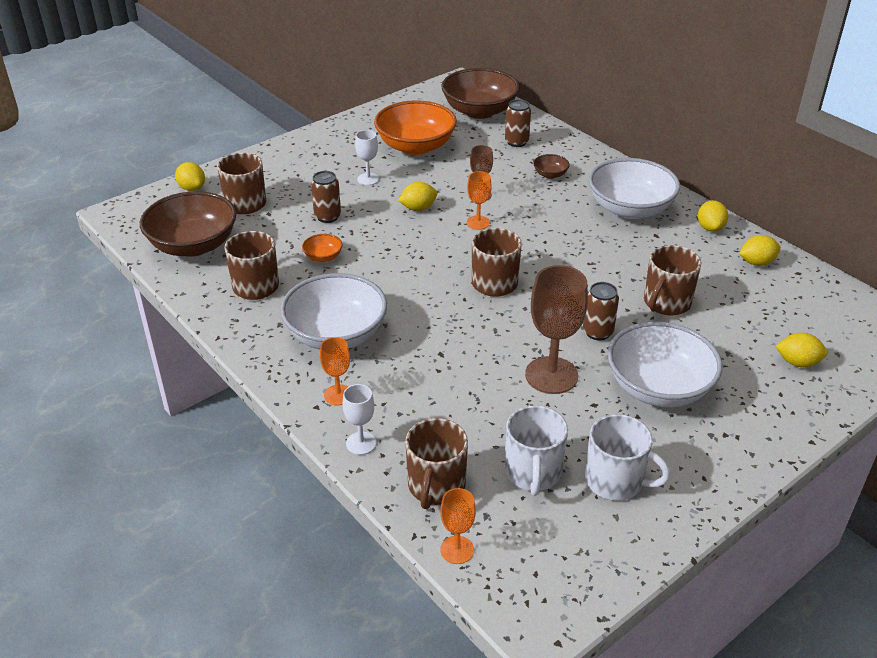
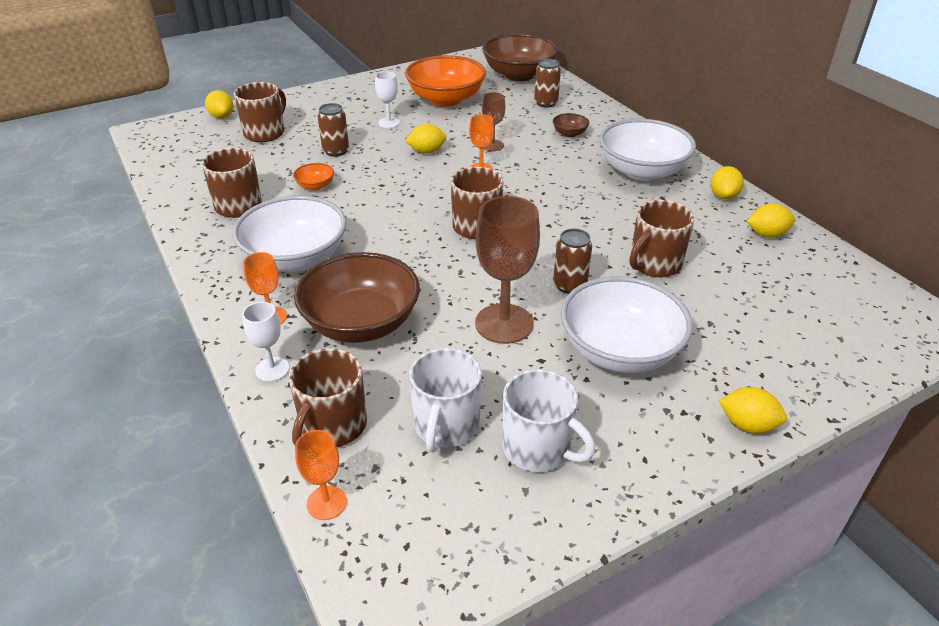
camera: 10 degrees right, 0 degrees up
brown bowl [140,191,236,257] -> brown bowl moved to [294,252,420,343]
yellow lemon [775,333,828,367] -> yellow lemon moved to [719,387,787,433]

